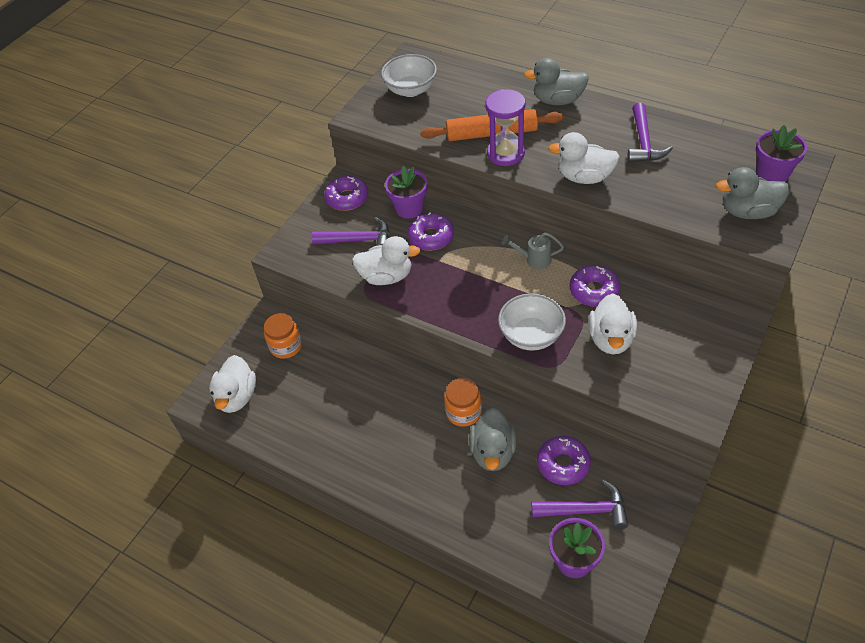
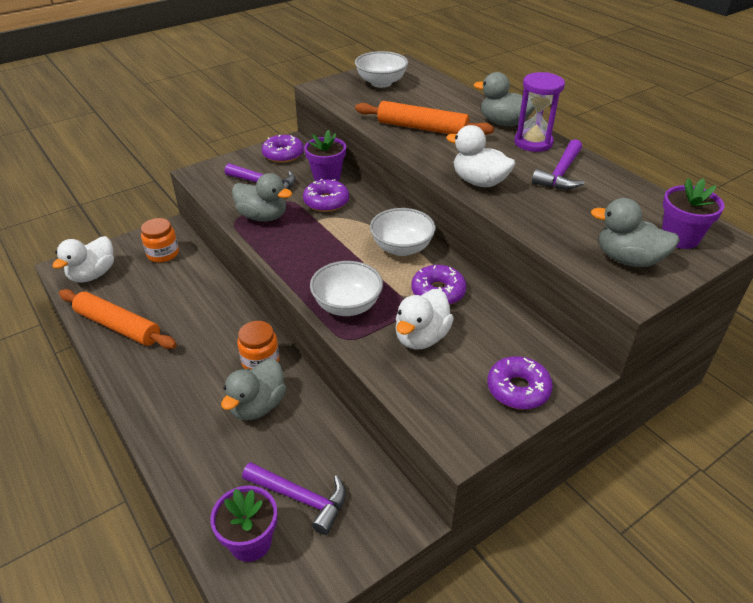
camera: 20 degrees right, 10 degrees down
white duck [352,236,421,285] -> grey duck [232,173,292,222]
purple hourglass [485,89,526,166] -> purple hourglass moved to [514,72,565,152]
grey watering can [502,232,564,269] -> white bowl [370,208,436,256]
purple donut [537,436,591,485] -> purple donut moved to [487,356,553,410]
none -> orange rolling pin [59,289,177,349]

